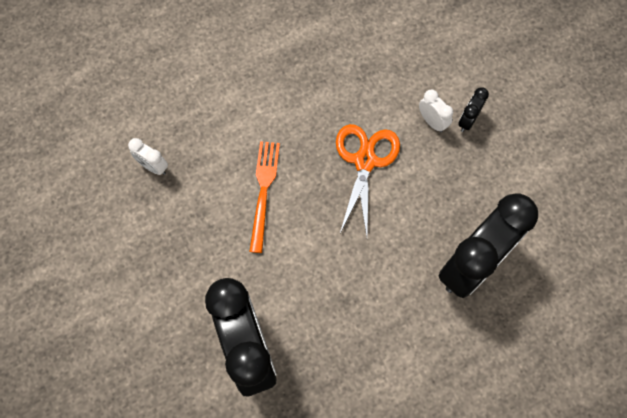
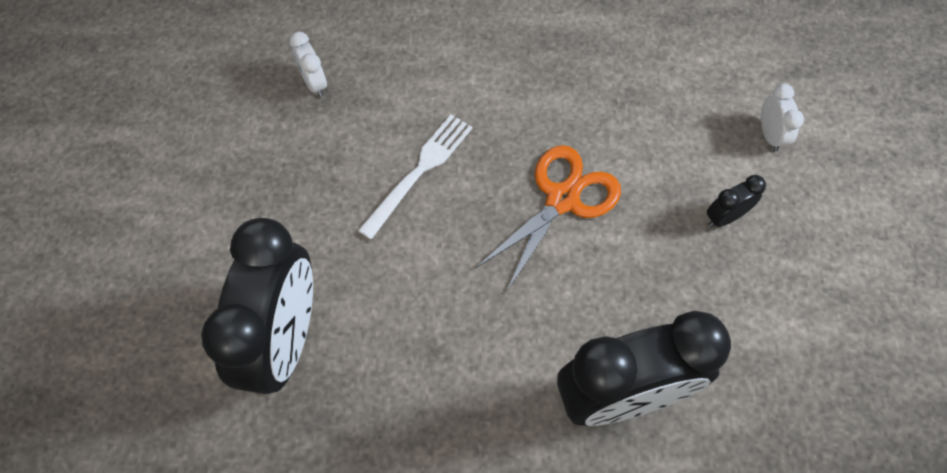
camera: 30 degrees right, 5 degrees down
orange fork [249,141,280,253] -> white fork [358,114,473,240]
white clock [419,90,453,132] -> white clock moved to [761,84,804,152]

